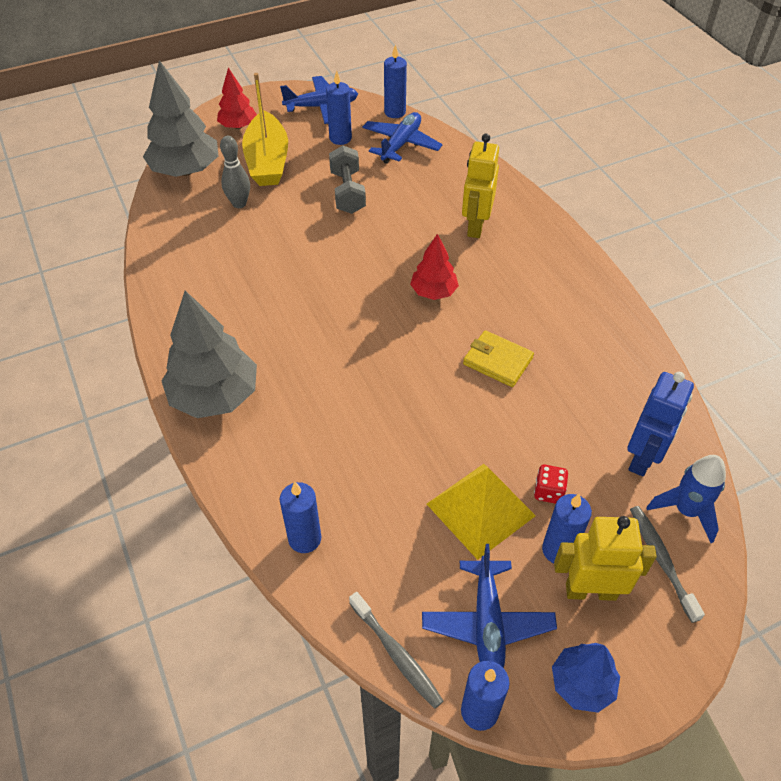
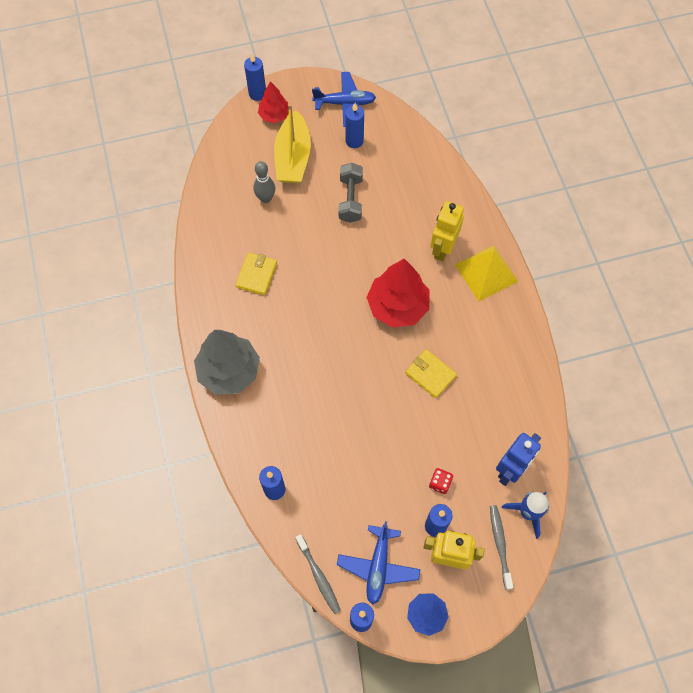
camera: 10 degrees right, 15 degrees up
grey tree [143,60,218,177] -> none
blue plane [362,112,443,164] -> none
blue candle [384,44,407,118] -> blue candle moved to [244,54,266,101]
red tree [410,234,459,300] -> red tree [366,259,429,328], size x1.76
yellow pyramid [427,464,536,560] -> yellow pyramid moved to [455,246,519,301]
none -> yellow wallet [235,253,277,295]

